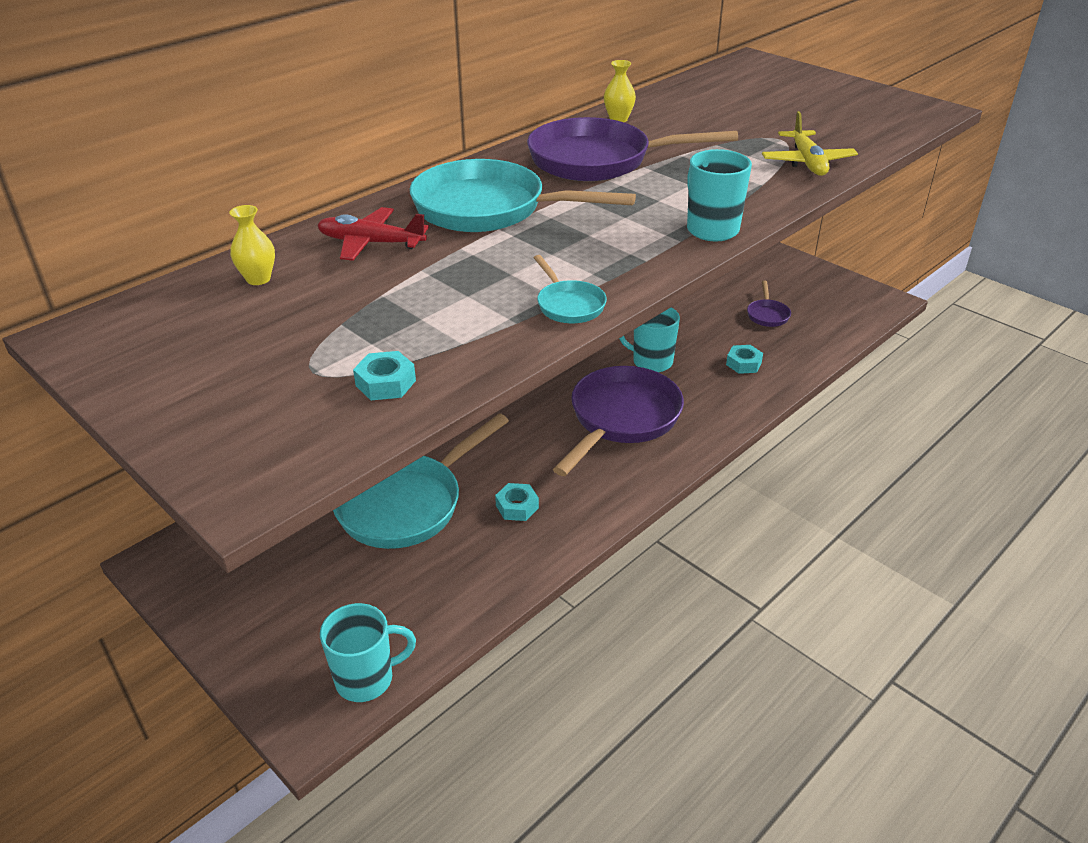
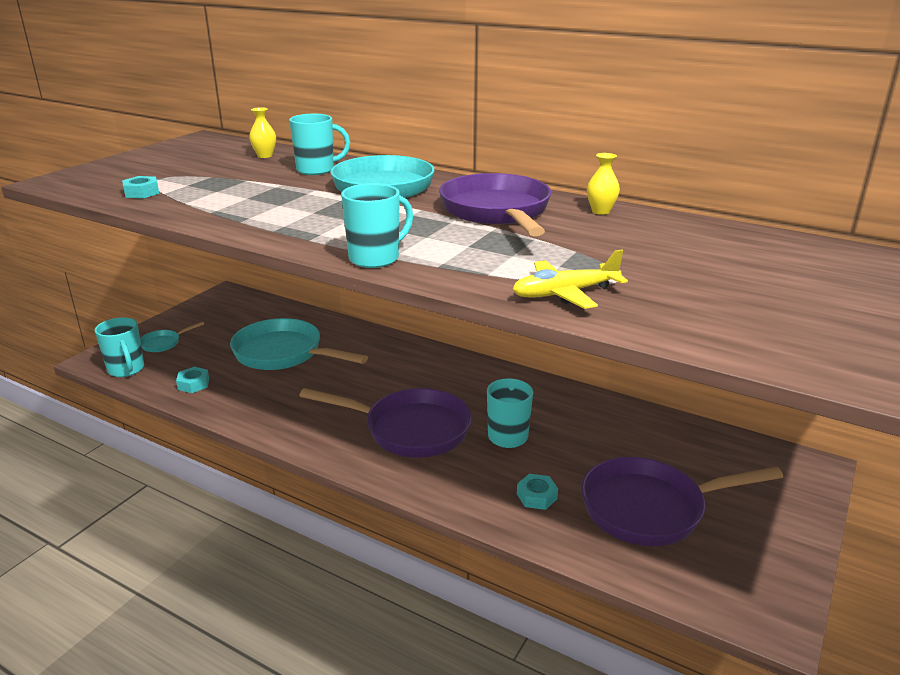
camera: 75 degrees right, 10 degrees down
red plane [317,207,429,261] -> turquoise mug [289,114,350,175]
turquoise nut [495,483,539,521] -> turquoise nut moved to [176,367,209,393]
turquoise pan [534,255,607,323] -> turquoise pan moved to [140,322,204,352]
purple pan [747,281,791,327] -> purple pan [581,457,783,546], size x2.25

